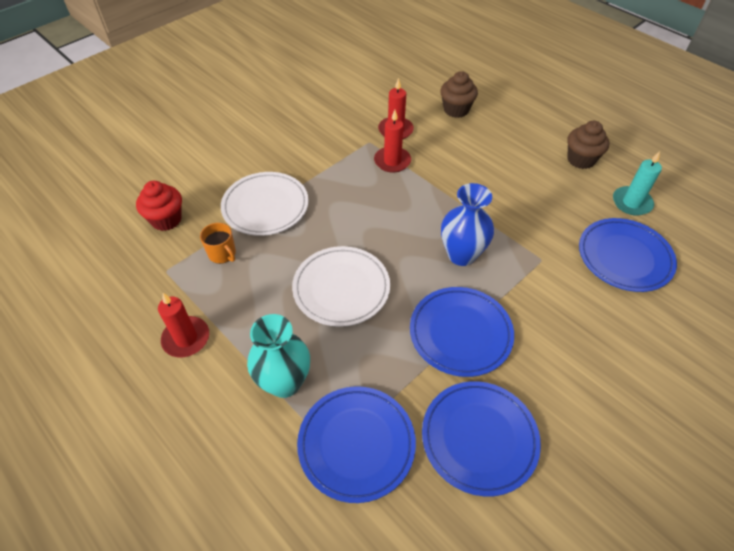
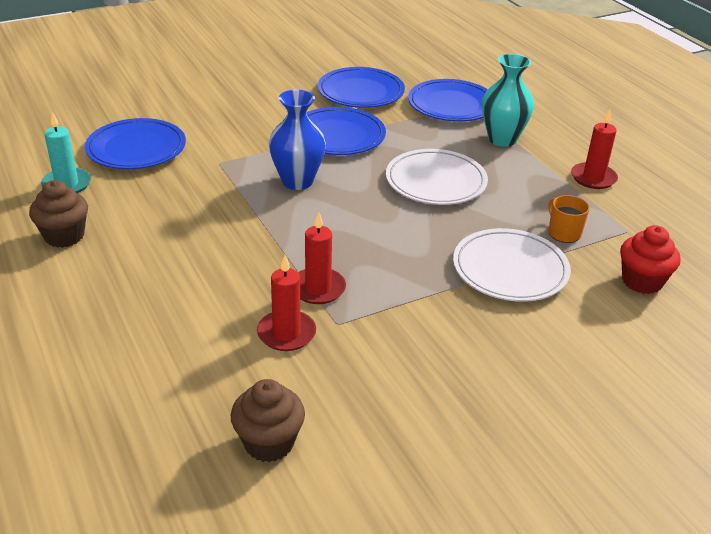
camera: 165 degrees left, 15 degrees down
brown cupcake [440,71,478,118] -> brown cupcake moved to [231,379,305,462]

